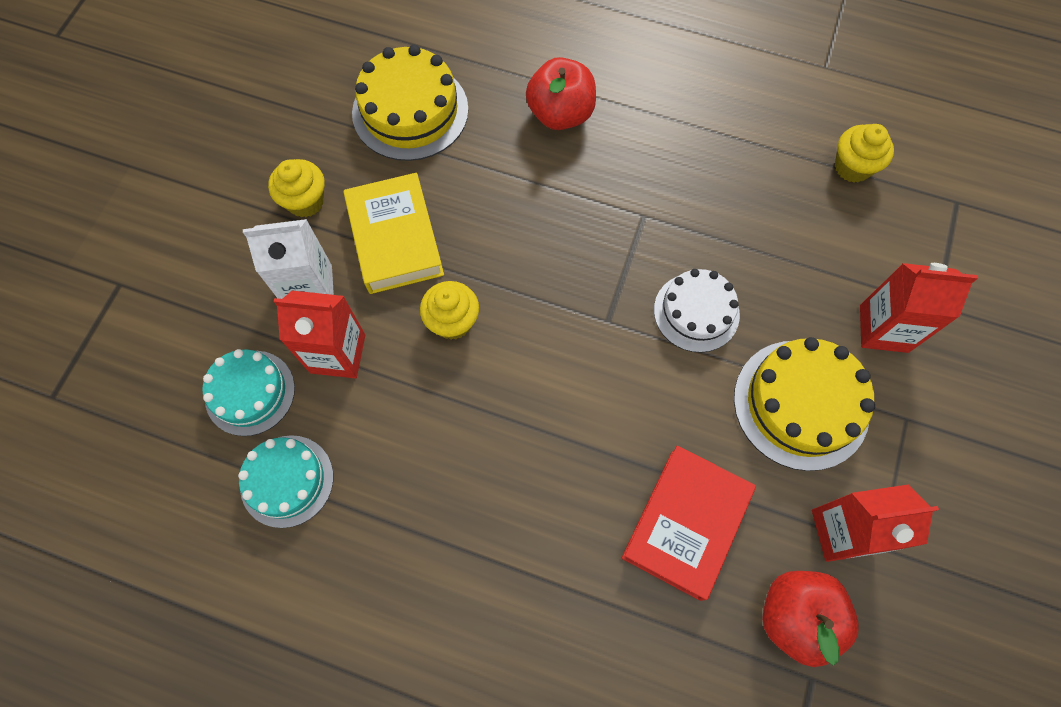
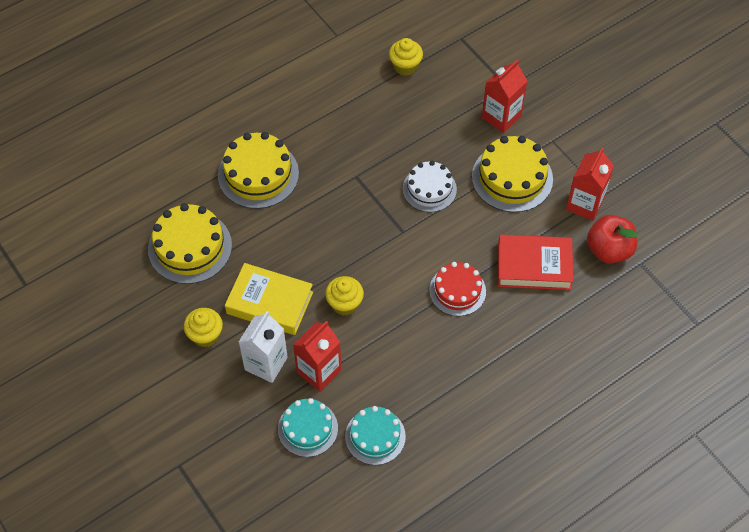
camera: 55 degrees left, 10 degrees down
red apple [526,57,596,130] -> yellow cake [218,132,299,209]
red book [622,446,756,601] -> red book turned 60 degrees counterclockwise [498,235,573,290]
none -> red cake [429,262,486,316]

